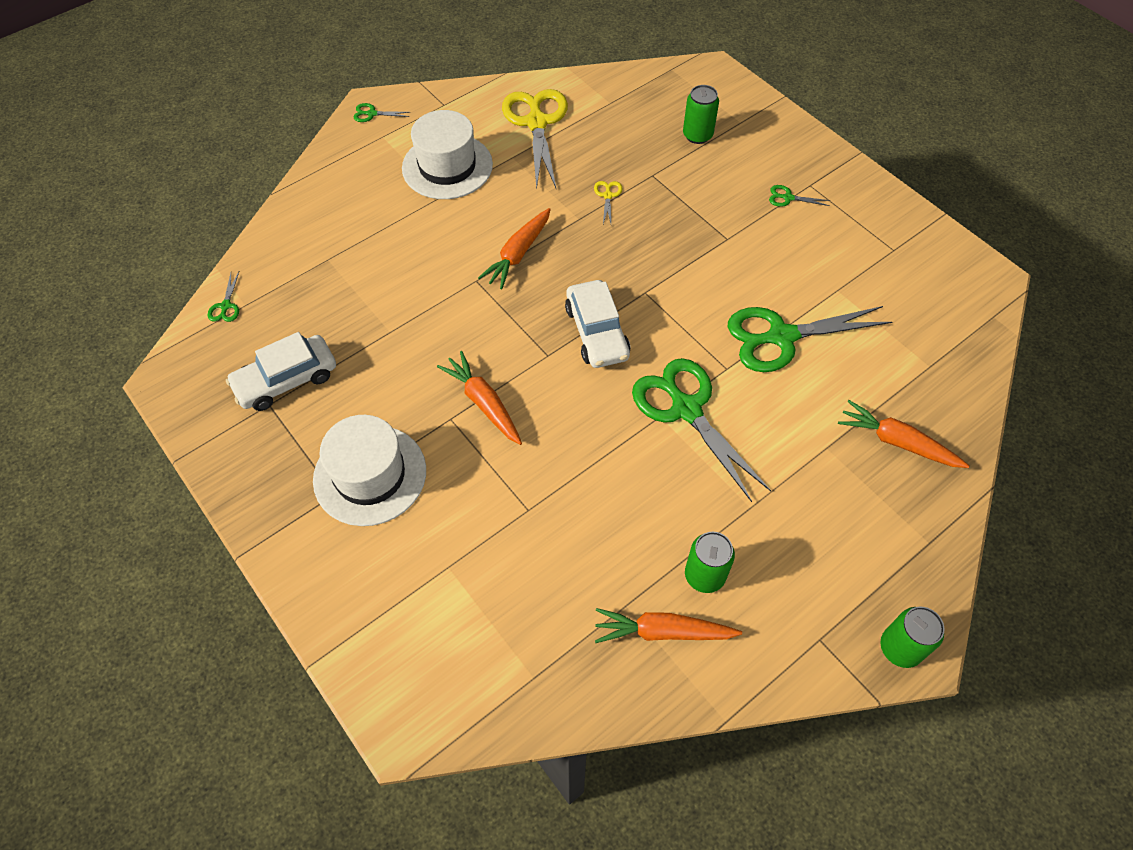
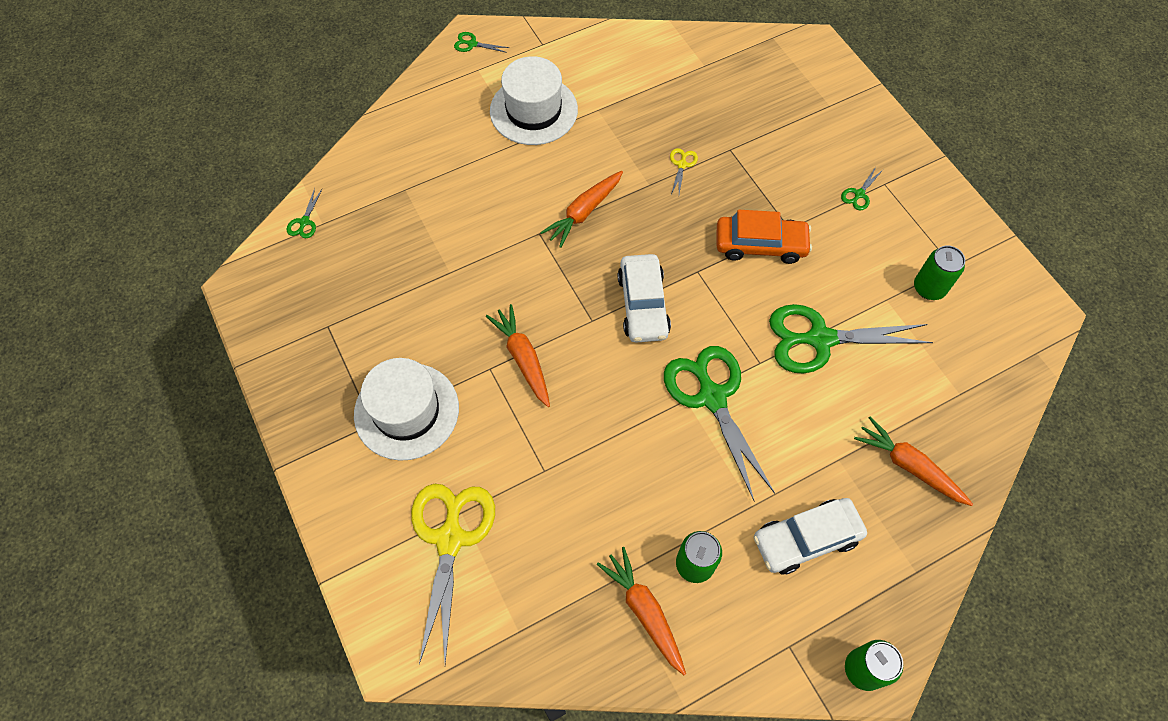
camera: 10 degrees right, 5 degrees up
white car [226,332,336,411] -> white car moved to [753,498,867,574]
yellow scissors [502,89,568,190] -> yellow scissors moved to [411,484,495,664]
orange carrot [595,608,742,643] -> orange carrot turned 45 degrees clockwise [597,547,686,675]
green can [683,85,719,144] -> green can moved to [914,246,965,300]
green scissors [769,185,830,207] -> green scissors turned 75 degrees counterclockwise [841,167,884,210]
none -> orange car [717,210,812,264]

